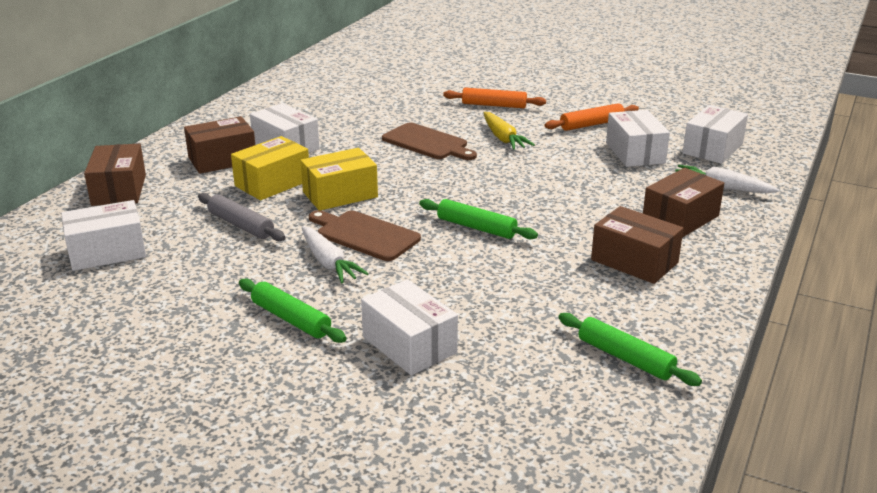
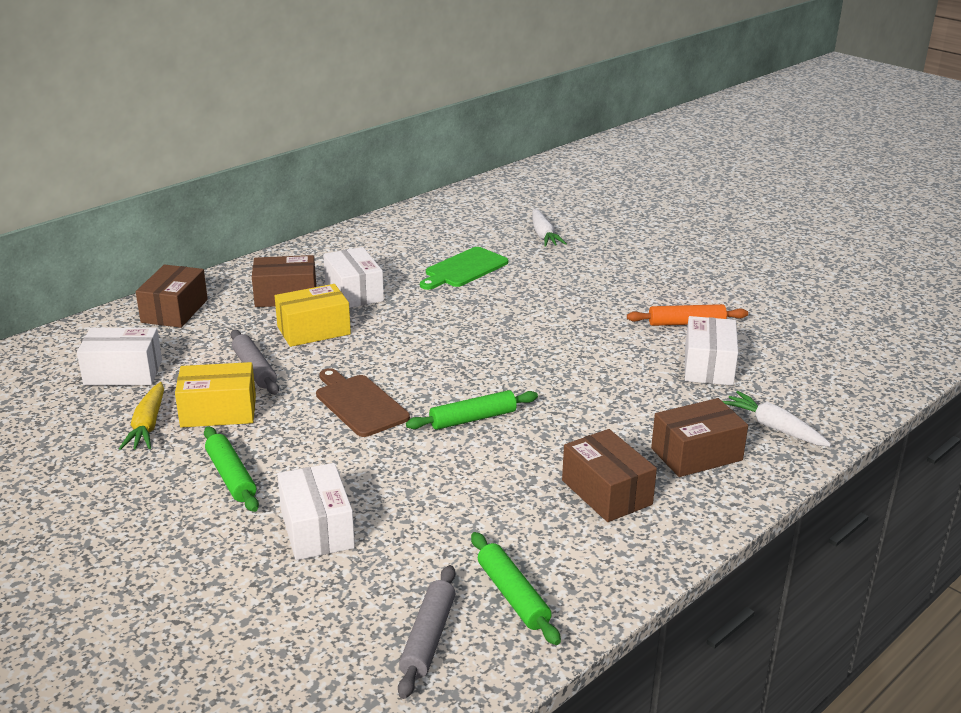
camera: 20 degrees right, 0 degrees up
yellow box [300,148,378,210] -> yellow box moved to [175,362,256,427]
white carrot [302,226,369,283] -> white carrot moved to [532,209,567,247]
brown cutting board [382,123,477,160] -> none
green rolling pin [419,199,538,239] -> green rolling pin turned 75 degrees counterclockwise [406,390,538,430]
orange rolling pin [443,88,546,108] -> none
yellow carrot [484,112,535,150] -> yellow carrot moved to [119,382,164,450]
white box [683,105,748,164] -> none
none -> grey rolling pin [398,565,455,699]
none -> green cutting board [420,247,508,290]

